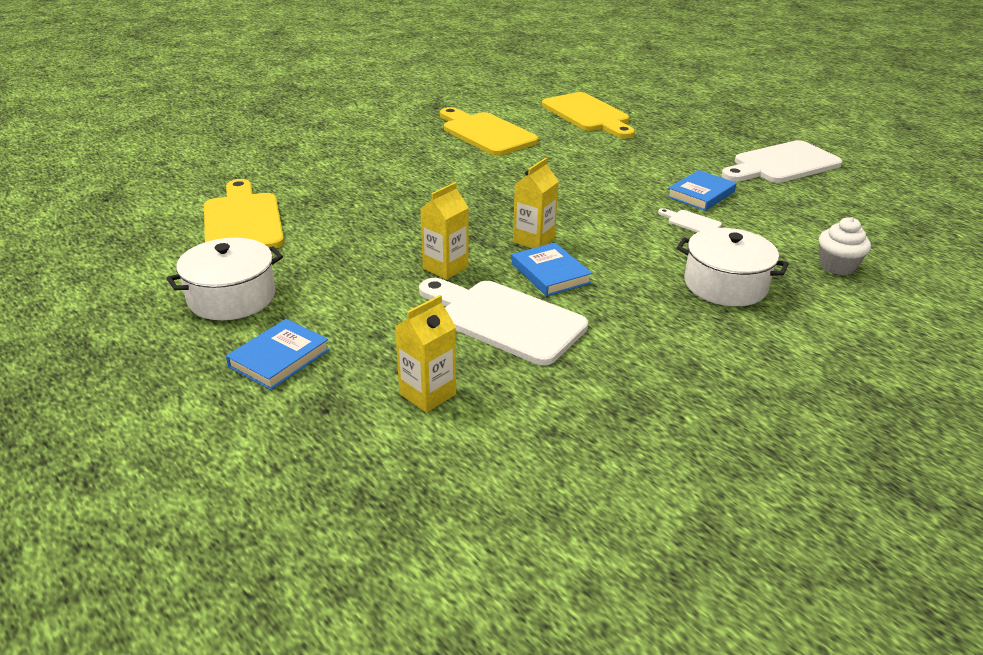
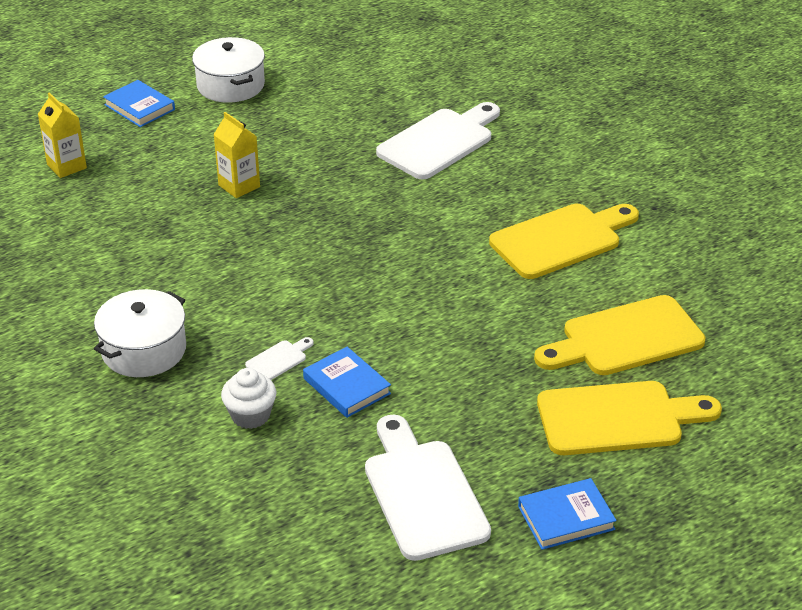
camera: 100 degrees right, 5 degrees up
yellow cutting board [204,179,284,248] -> yellow cutting board moved to [537,381,722,455]
white cutting board [419,278,588,365] -> white cutting board moved to [376,102,500,179]
blue book [512,243,592,296] -> blue book moved to [518,478,617,550]
yellow carton [513,158,559,248] -> none
white cupcake [819,217,871,275] -> white cupcake moved to [221,368,276,429]

